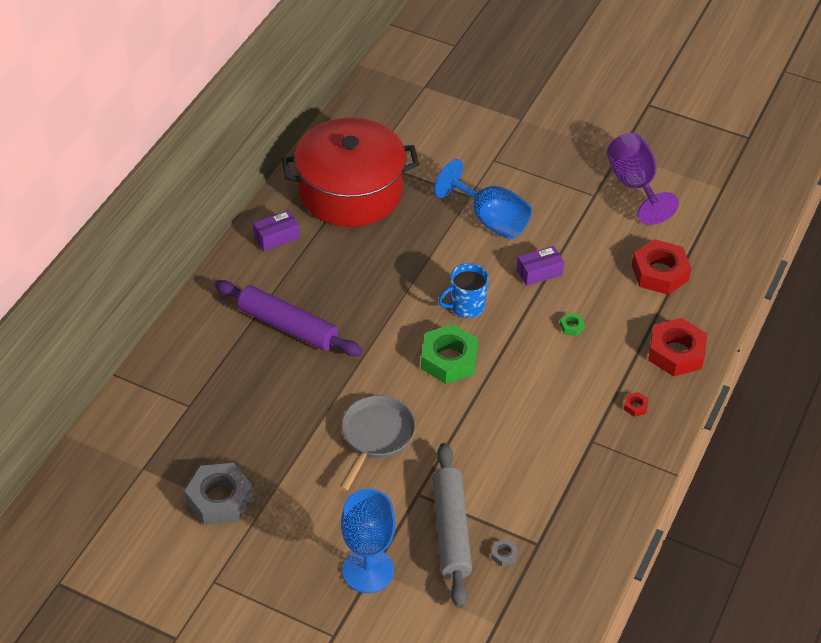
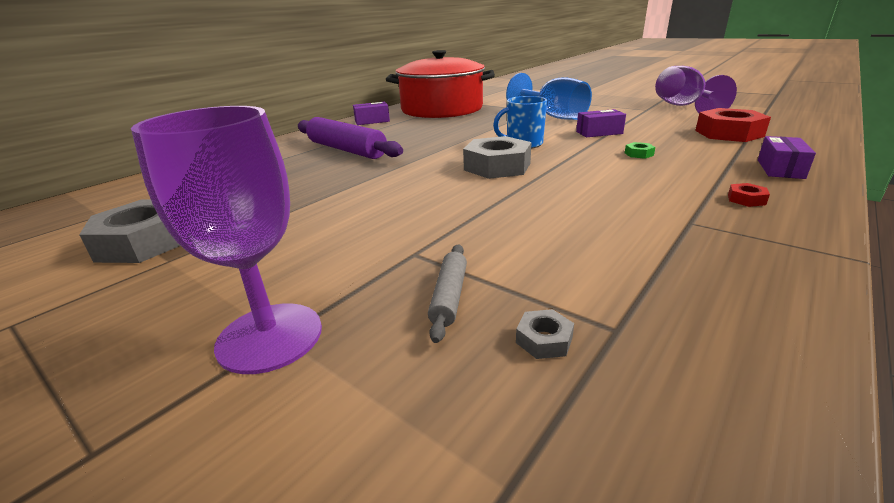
camera: 15 degrees right, 20 degrees down
grey pan [339,396,416,491] -> none
blue goblet [341,489,395,593] -> purple goblet [131,106,322,374]
green nut [421,324,478,384] -> grey nut [463,136,532,179]
grey rolling pin [432,443,472,608] -> grey rolling pin [428,244,467,343], size x0.47
red nut [648,318,707,377] -> purple box [758,136,816,179]

